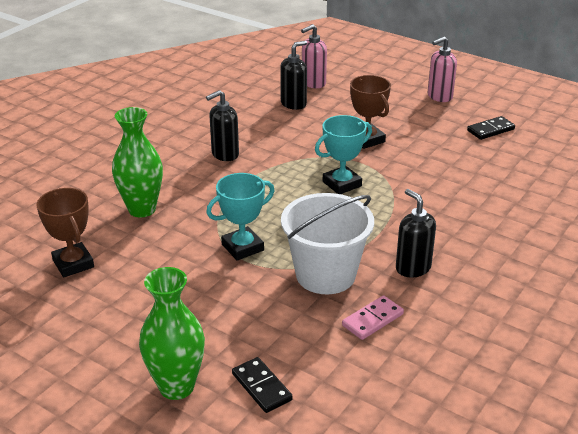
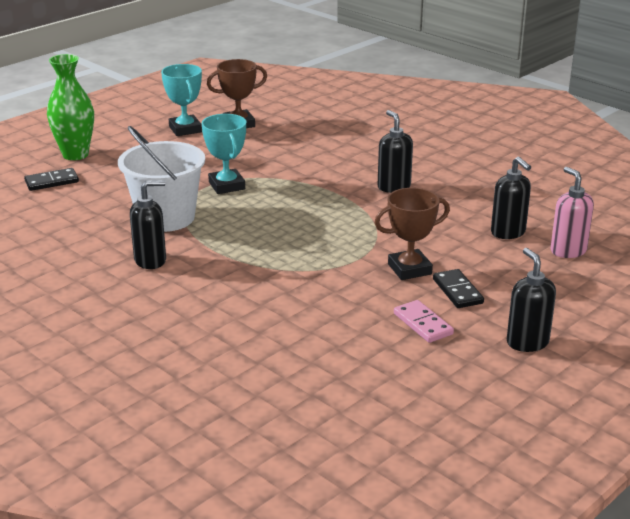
camera: 100 degrees right, 5 degrees down
green vase [112,107,163,217] -> none
turquoise trophy [315,115,372,194] -> turquoise trophy moved to [161,64,202,136]
pink domino [342,295,404,340] -> pink domino moved to [394,300,454,343]
pink soap dispenser [428,36,457,102] -> black soap dispenser [507,248,556,352]
black domino [467,116,515,140] -> black domino moved to [433,269,484,308]

